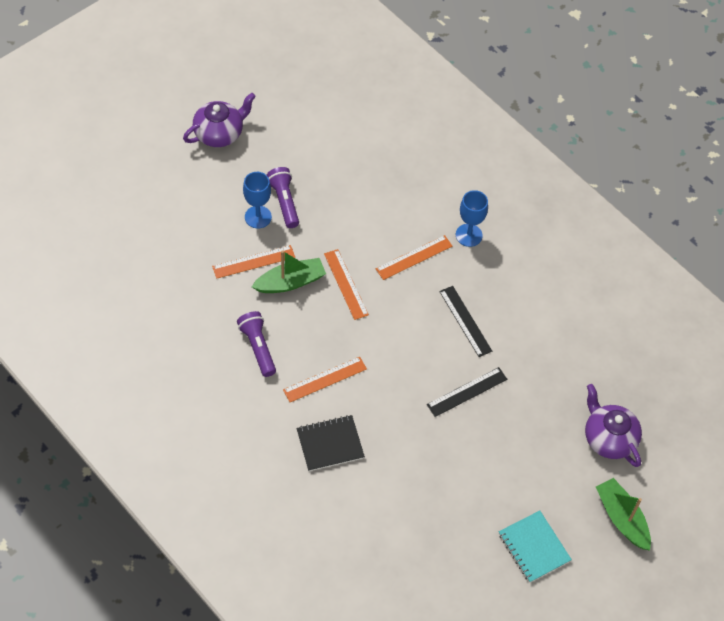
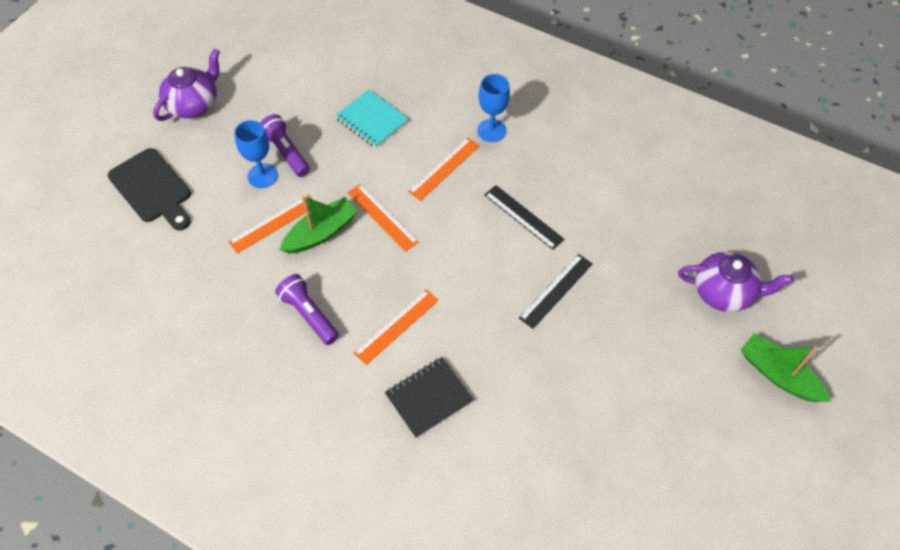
camera: 15 degrees left, 0 degrees up
turquoise notebook [499,510,572,583] -> turquoise notebook moved to [335,90,409,148]
purple teapot [585,384,642,467] -> purple teapot turned 150 degrees clockwise [678,252,793,312]
none -> black cutting board [108,148,191,231]

